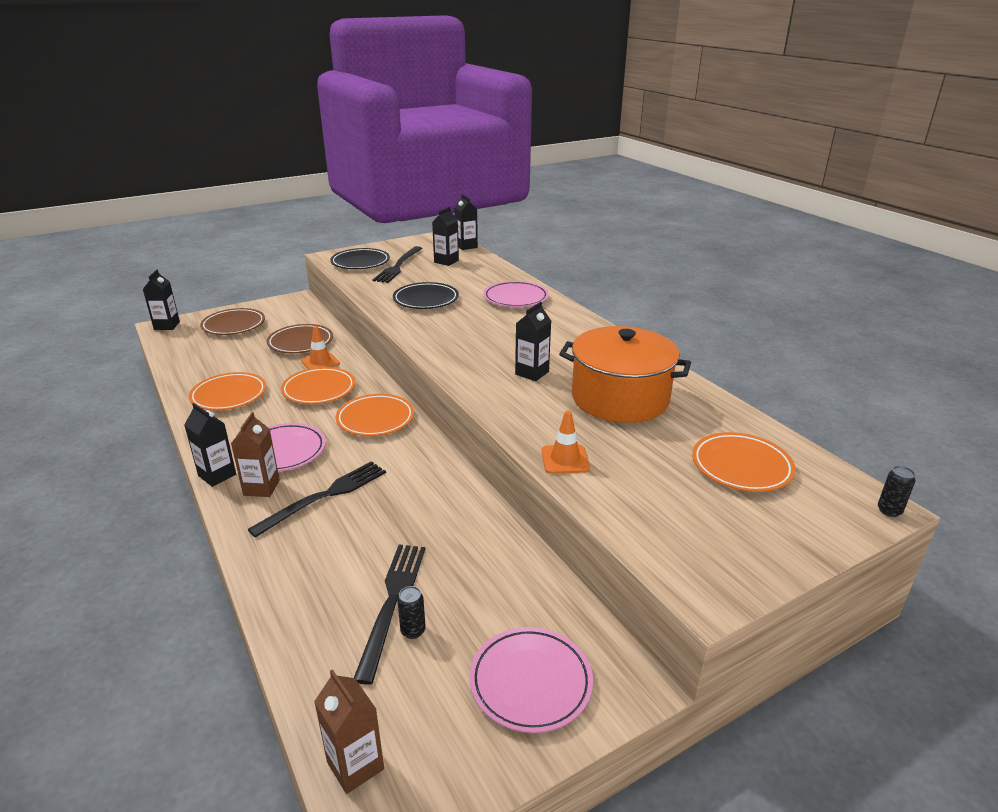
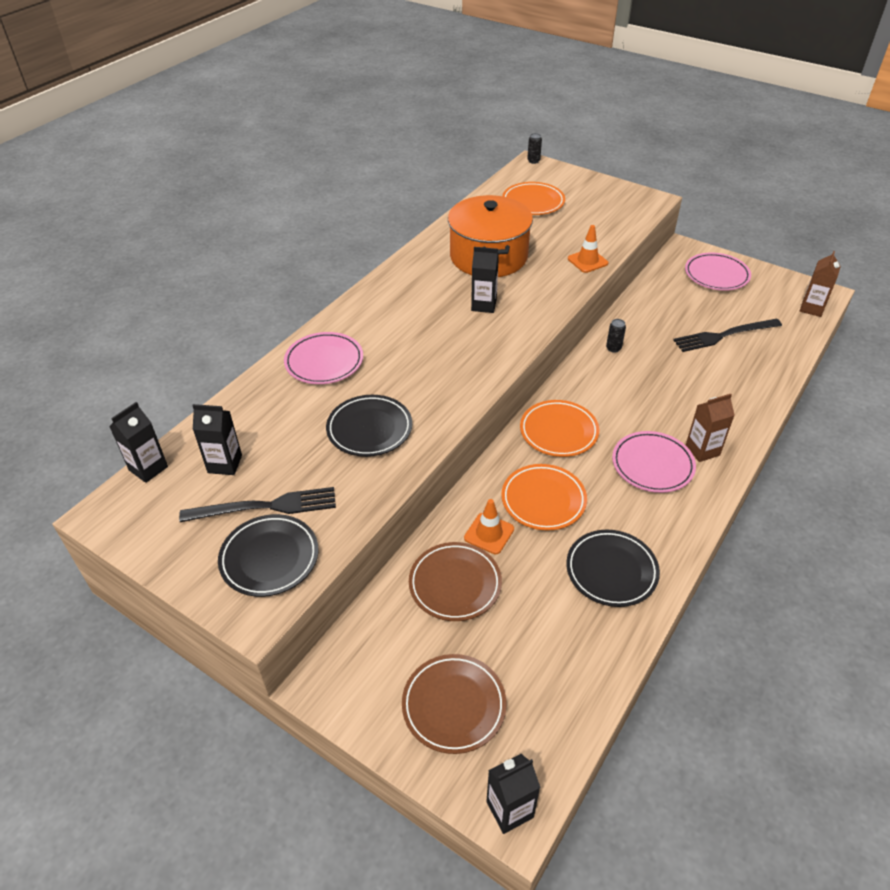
camera: 115 degrees left, 15 degrees up
black carton [184,403,236,487] -> none
orange plate [189,372,266,411] -> black plate [566,530,660,607]
black fork [247,461,386,538] -> none
black can [397,586,426,639] -> black can moved to [606,319,626,353]

